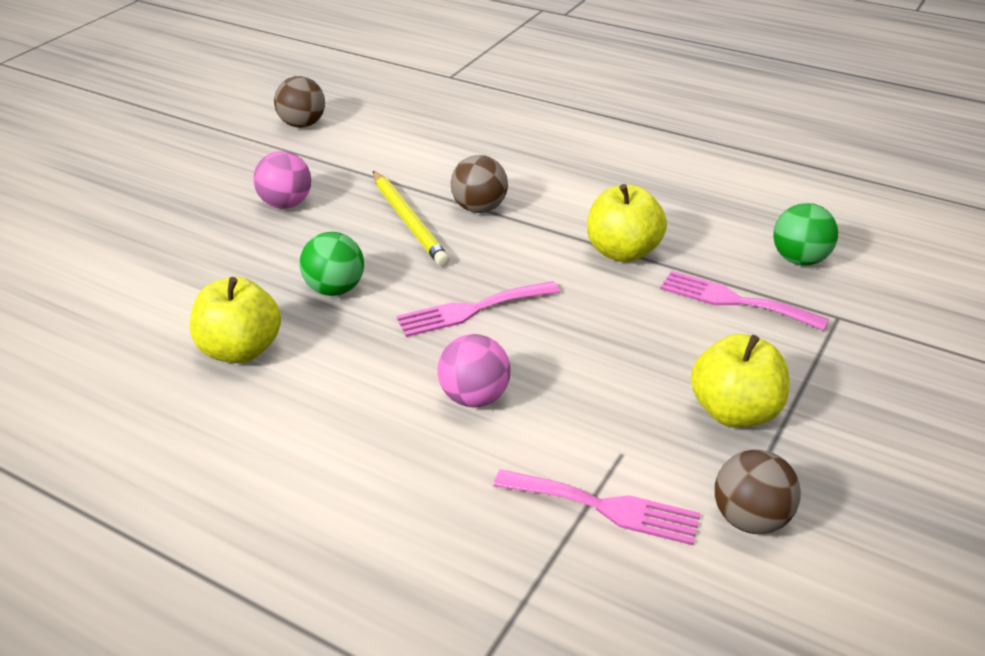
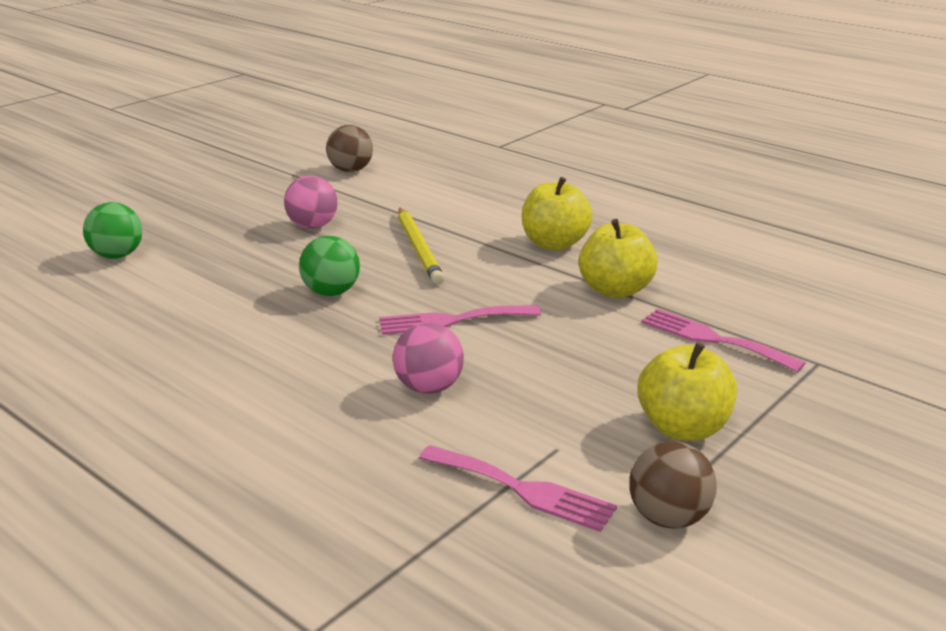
camera: 10 degrees right, 10 degrees down
yellow apple [190,277,281,363] -> yellow apple moved to [522,177,593,251]
brown ball [450,155,508,213] -> none
green ball [773,203,838,265] -> green ball moved to [83,202,142,259]

